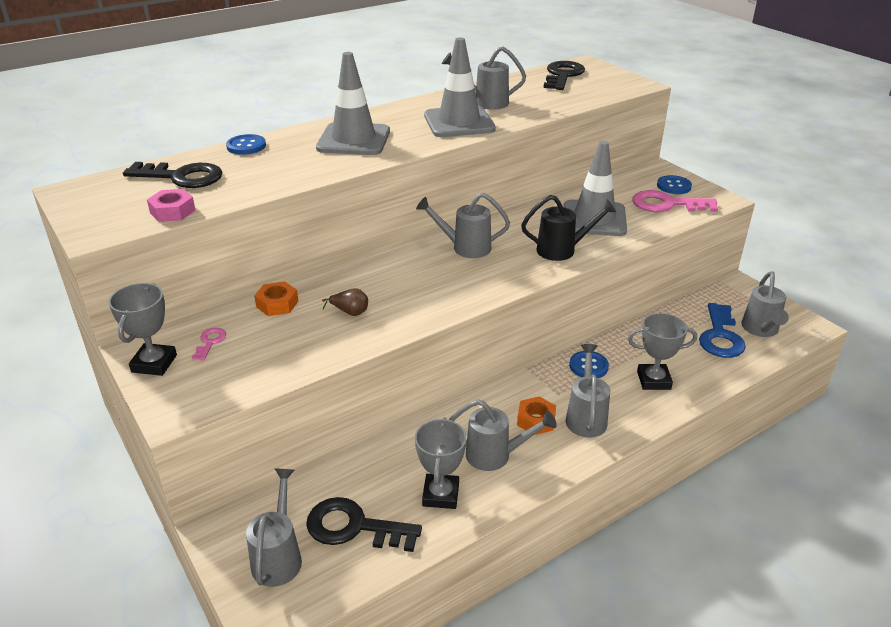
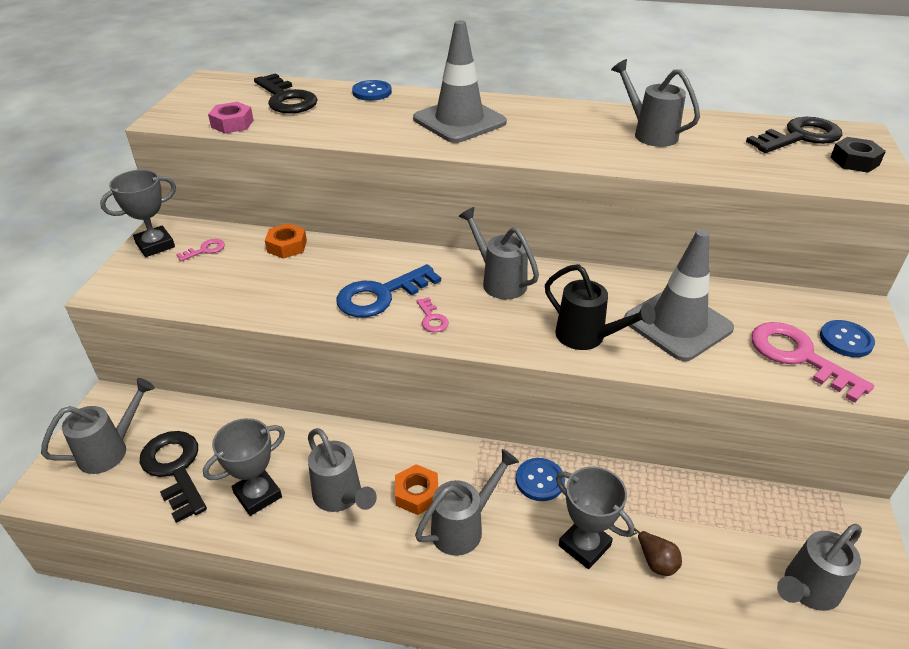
camera: 45 degrees right, 5 degrees up
brown pear [322,288,368,316] -> brown pear moved to [629,528,682,576]
grey traffic cone [424,37,496,137] -> none
blue key [699,303,746,358] -> blue key moved to [337,264,441,317]
none -> pink key [416,297,449,332]
none -> black nut [830,137,886,173]

